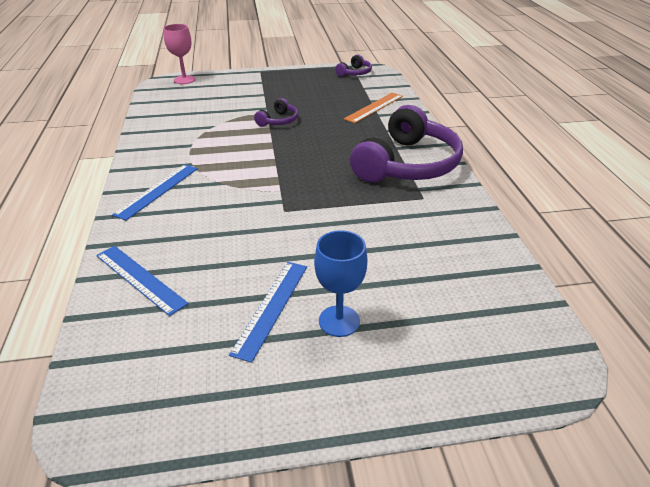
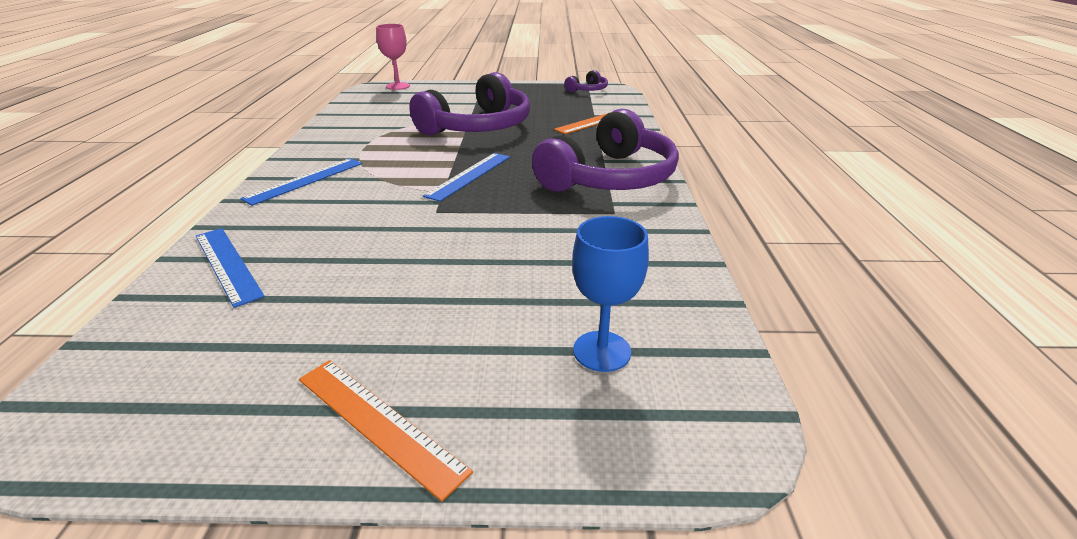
camera: 10 degrees right, 5 degrees down
blue ruler [229,262,307,363] -> blue ruler moved to [423,153,510,202]
purple headphones [254,98,298,127] -> purple headphones [409,72,530,136], size x2.26
blue goblet [314,230,368,337] -> blue goblet moved to [572,216,649,372]
none -> orange ruler [299,360,473,502]

